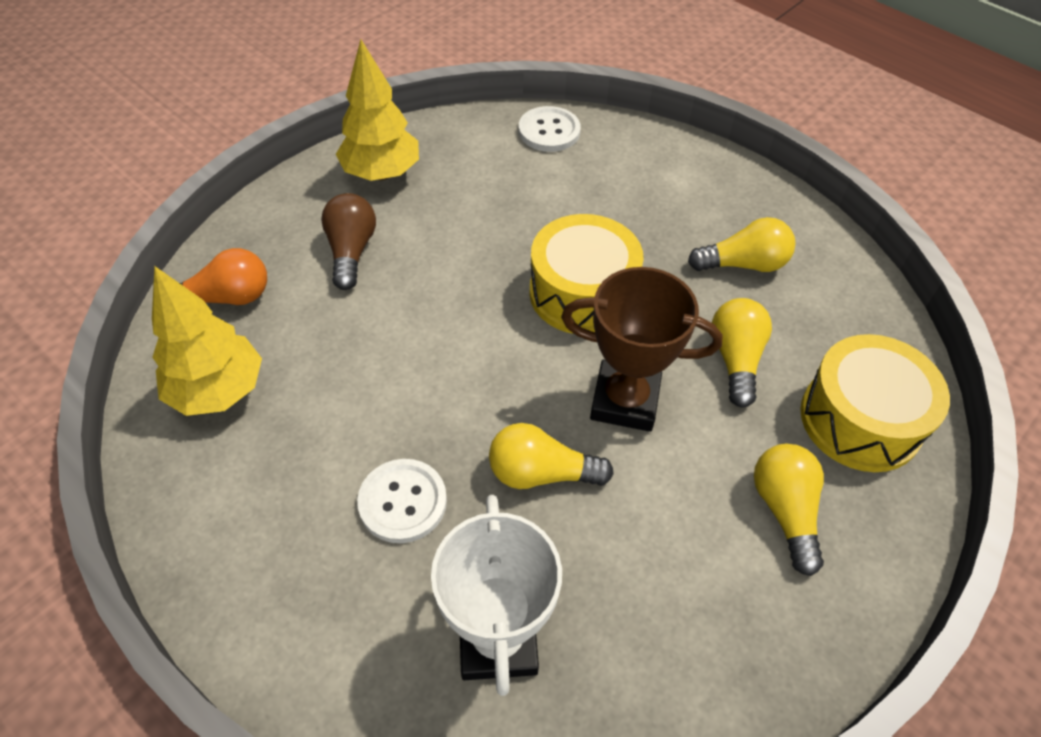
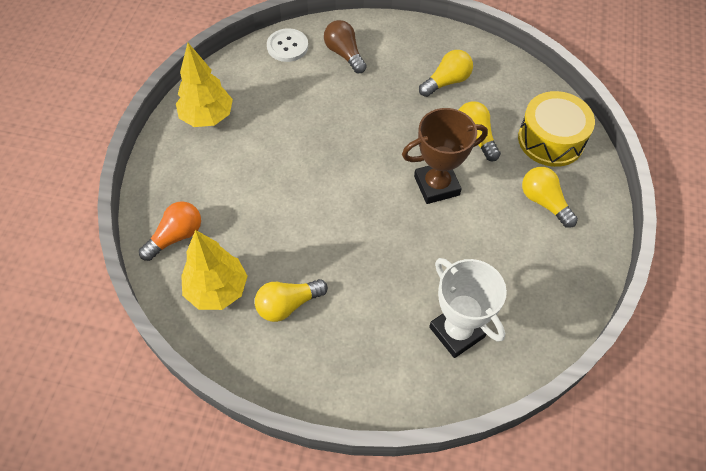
camera: 30 degrees left, 5 degrees up
brown light bulb [321,193,376,290] -> brown light bulb moved to [324,20,367,73]
white button [357,459,447,543] -> none
yellow light bulb [489,423,614,489] -> yellow light bulb moved to [255,279,328,322]
yellow drum [529,214,644,334] -> none

